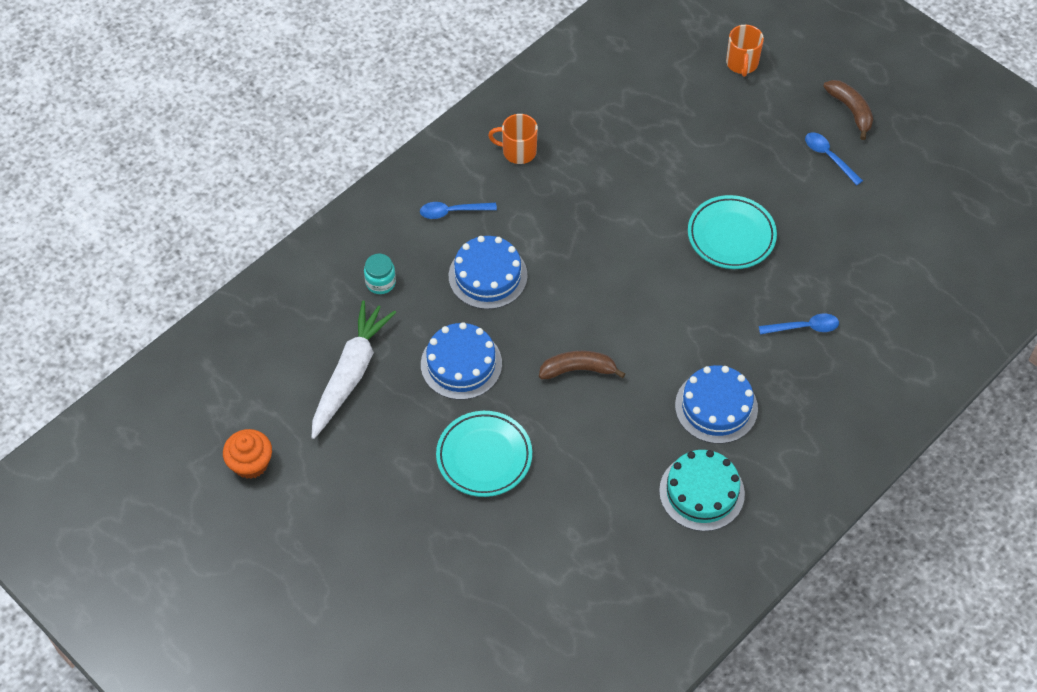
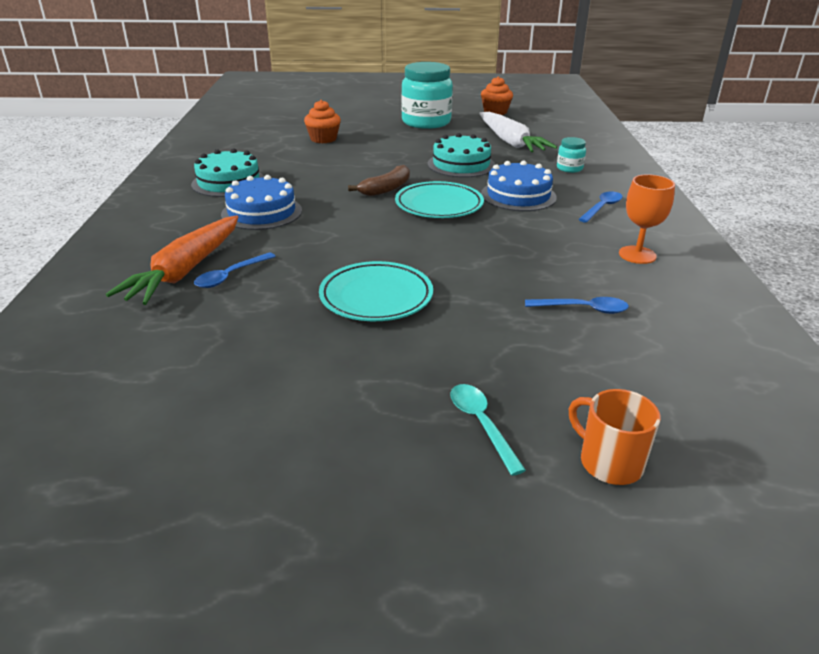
camera: 135 degrees right, 25 degrees down
blue cake [421,322,502,400] -> turquoise cake [428,133,495,178]
turquoise plate [436,411,532,497] -> turquoise plate moved to [395,181,484,218]
orange mug [488,114,538,164] -> orange goblet [619,174,675,264]
blue spoon [805,132,863,185] -> blue spoon moved to [525,297,629,314]
brown banana [823,80,873,140] -> none
none -> orange carrot [106,215,238,305]
none -> orange cupcake [304,100,341,143]
none -> turquoise jar [401,62,453,129]
none -> turquoise spoon [450,384,526,476]

